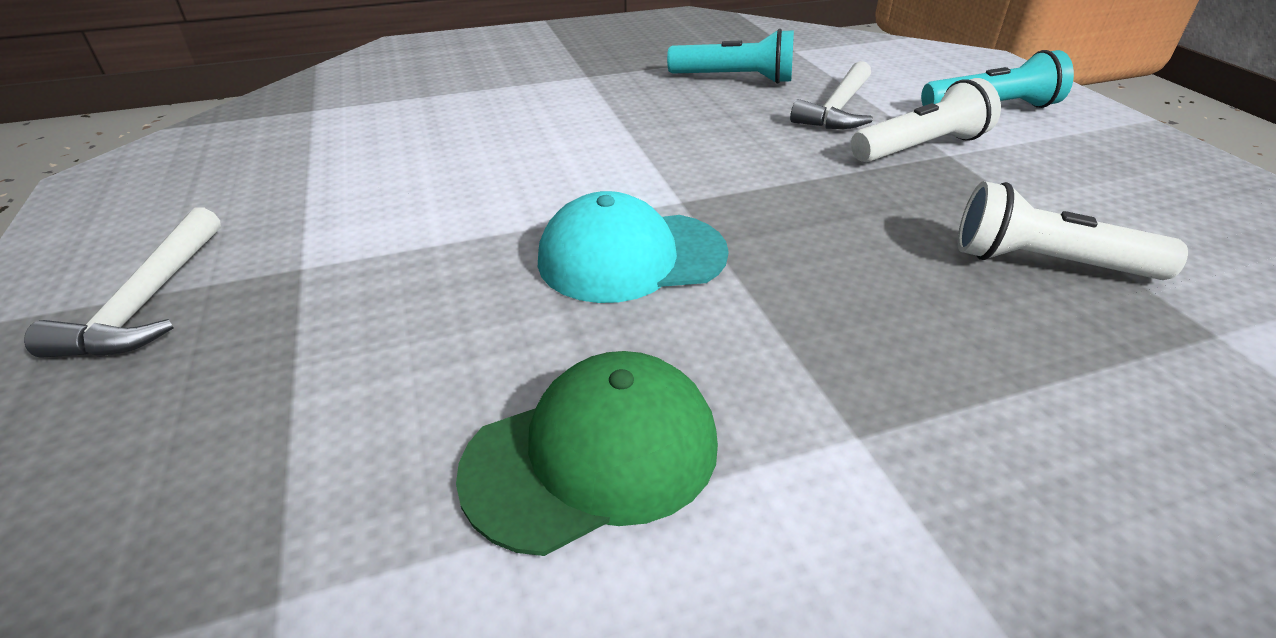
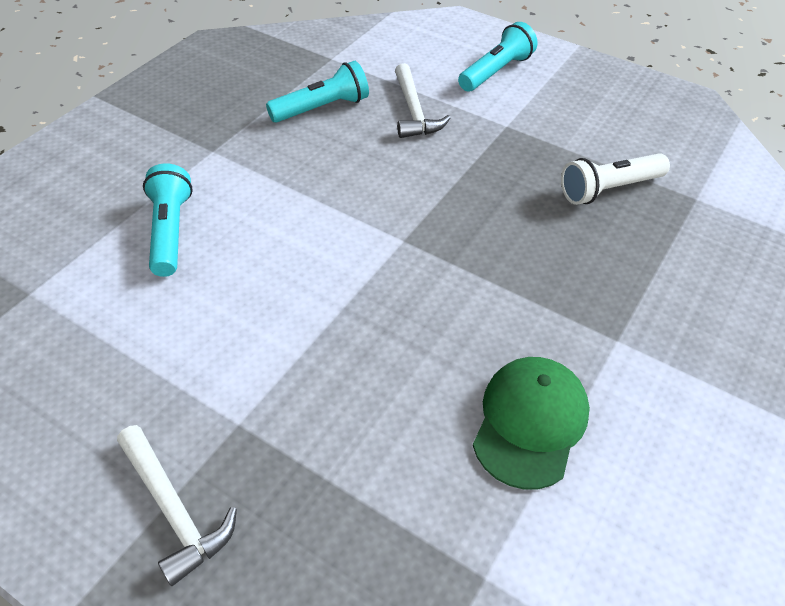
camera: 40 degrees left, 10 degrees up
turquoise cap [538,191,729,303] -> none
white flashlight [851,78,1001,162] -> none
none -> turquoise flashlight [143,163,193,277]

